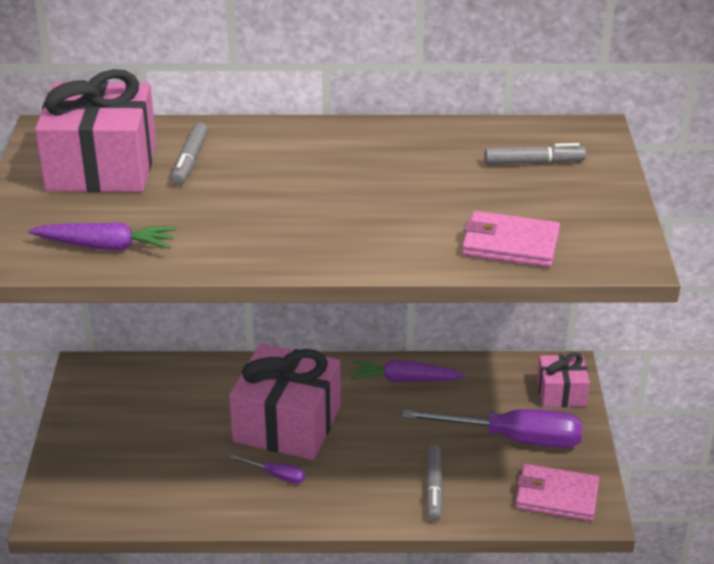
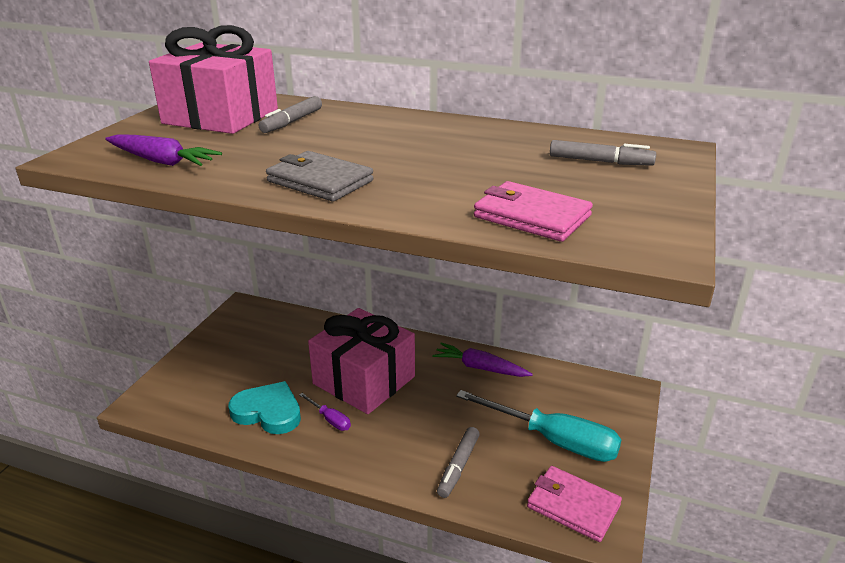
camera: 20 degrees right, 5 degrees down
purple screwdriver [402,409,583,448] -> turquoise screwdriver [456,390,622,462]
pink gift [537,353,590,407] -> none
none -> turquoise heart [229,381,301,434]
none -> grey wallet [266,151,374,201]

